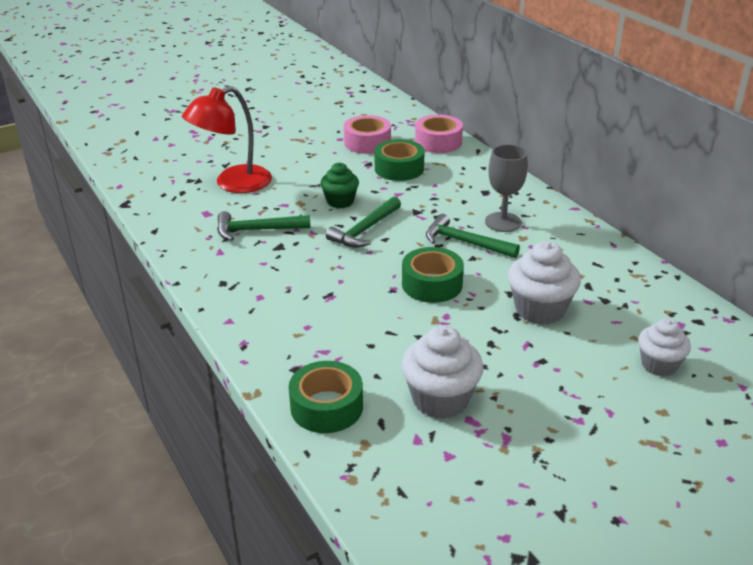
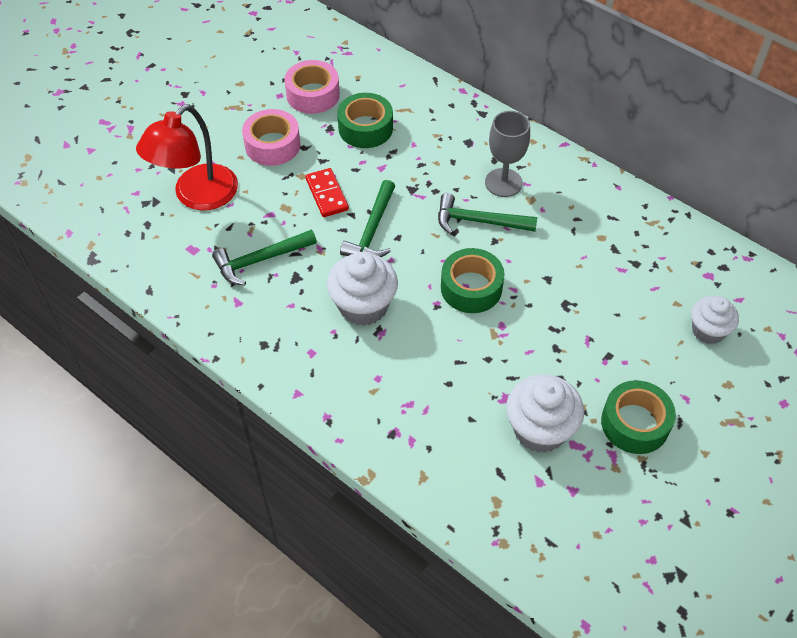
camera: 20 degrees left, 20 degrees up
green tape [289,361,363,433] -> green tape moved to [601,380,676,454]
green cupcake [320,163,359,208] -> red domino [306,168,349,217]
pink tape [415,114,463,153] -> pink tape moved to [242,109,301,166]
white cupcake [508,241,581,325] -> white cupcake moved to [327,252,398,326]

